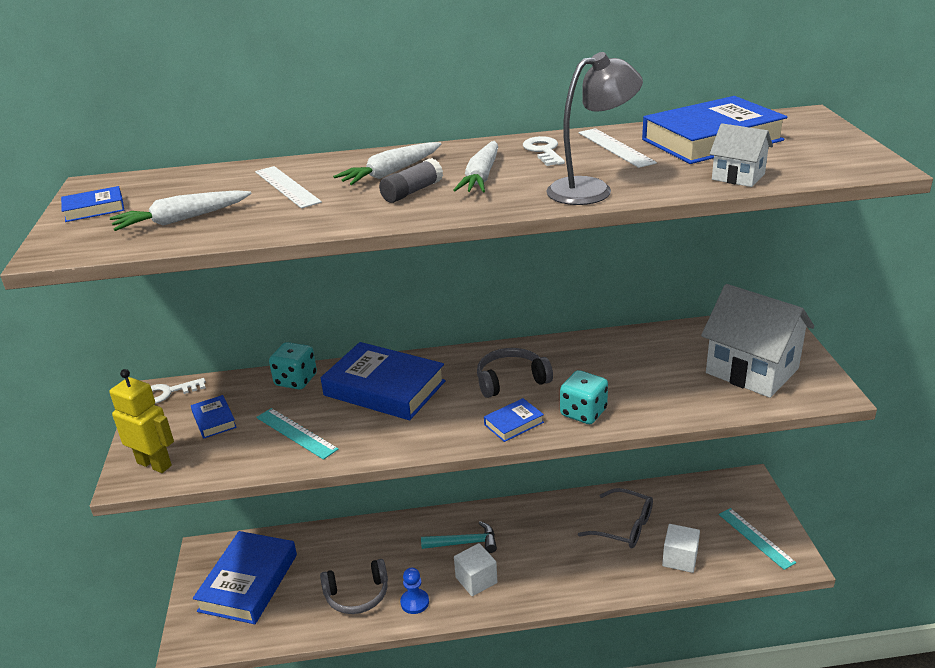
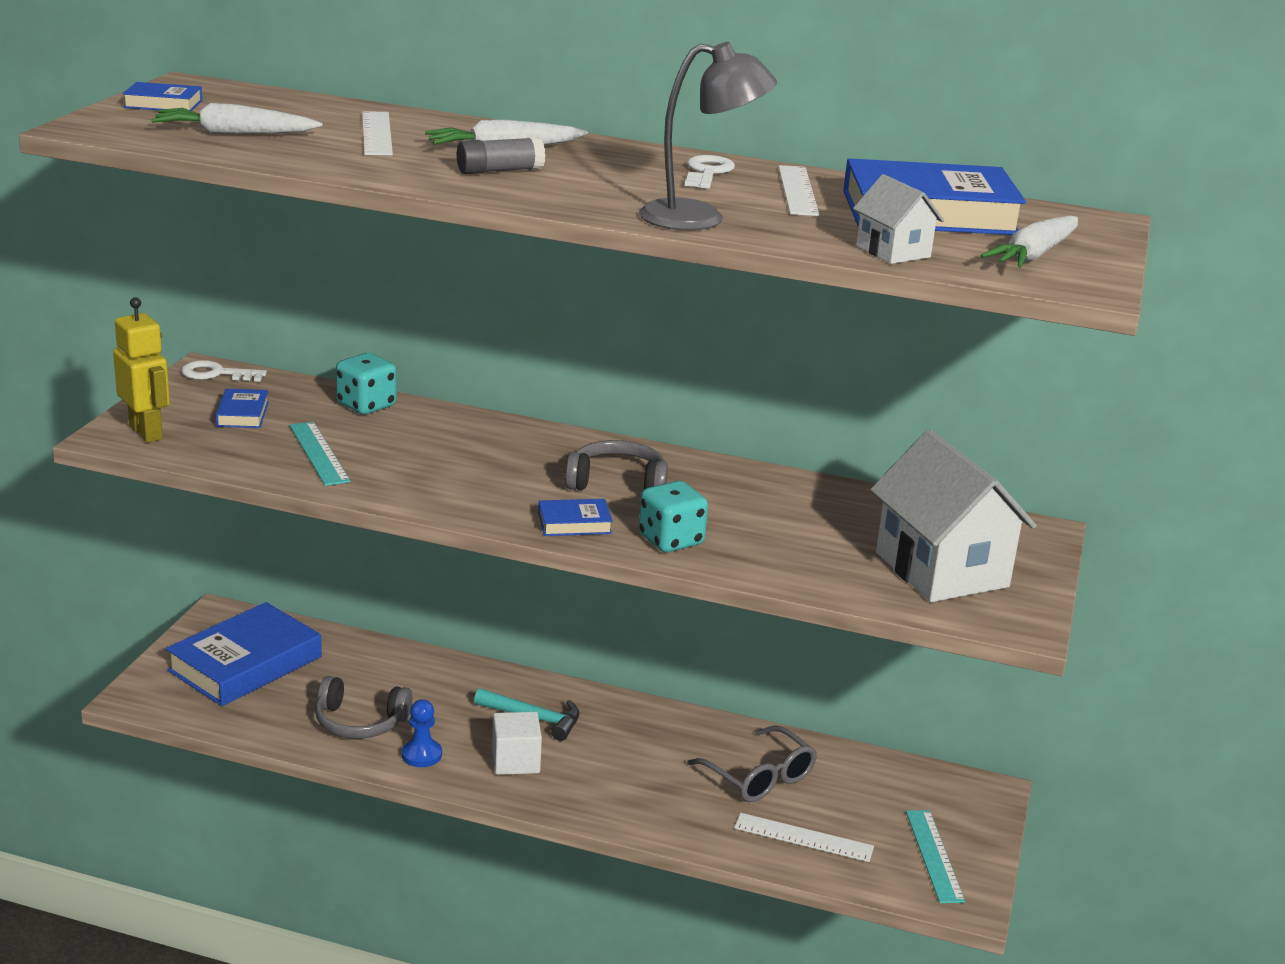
camera: 20 degrees right, 5 degrees down
blue book [321,342,446,420] -> none
white carrot [453,141,498,192] -> white carrot moved to [981,215,1078,268]
white cube [662,524,700,573] -> white ruler [734,813,874,862]

